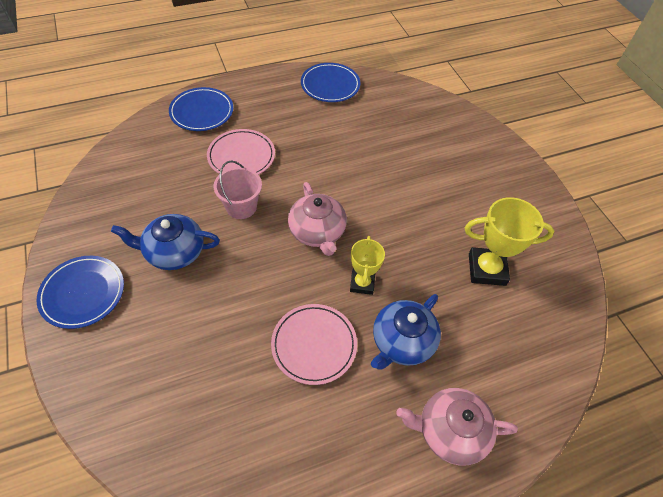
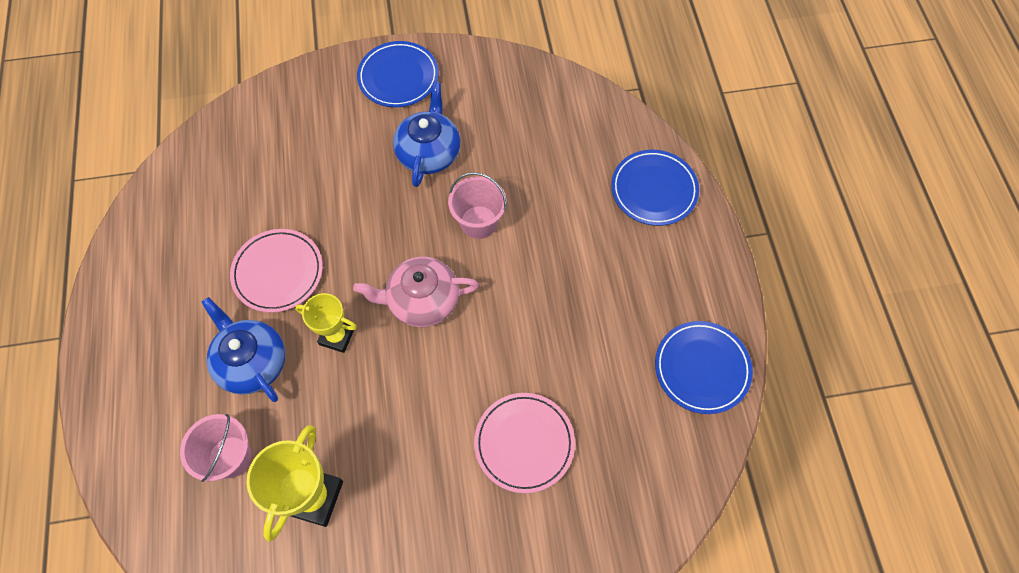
camera: 105 degrees right, 10 degrees up
pink plate [207,129,275,175] -> pink plate moved to [474,393,575,493]
pink teapot [397,388,518,466] -> none
none -> pink bucket [180,414,252,482]

